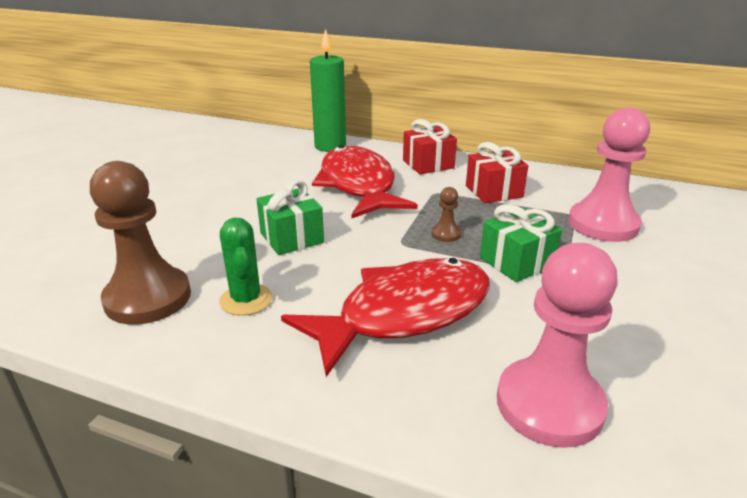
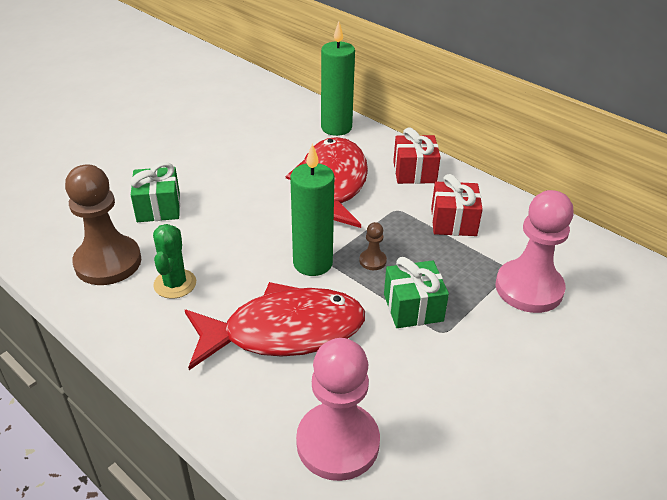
camera: 20 degrees right, 10 degrees up
green gift [256,180,324,255] -> green gift moved to [130,162,180,222]
none -> green candle [290,143,334,276]

